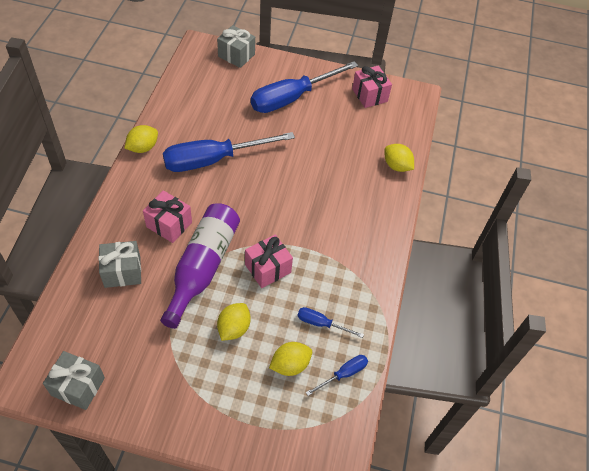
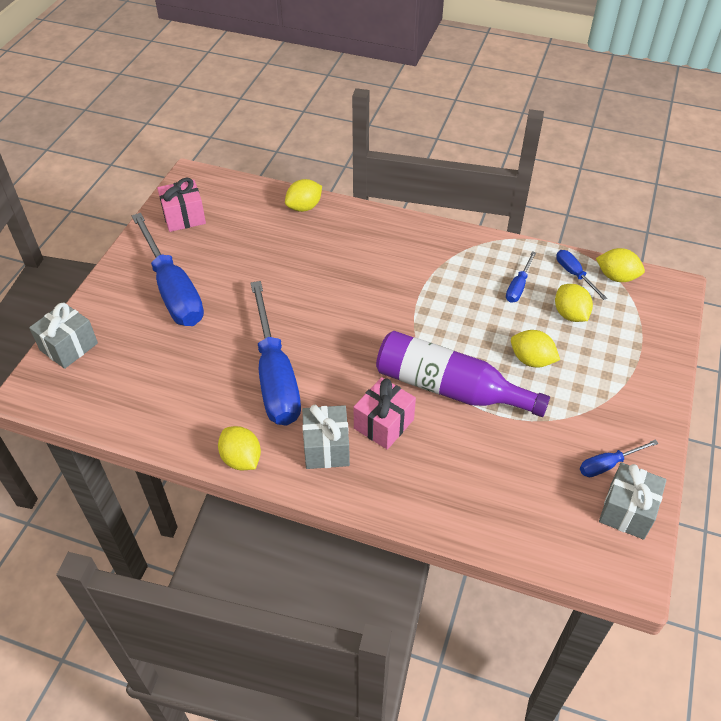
camera: 80 degrees left, 5 degrees down
grey gift [99,241,141,288] -> grey gift moved to [302,405,350,469]
pink gift [245,234,293,288] -> none
none -> blue screwdriver [580,439,659,477]
none -> yellow lemon [596,248,645,282]

